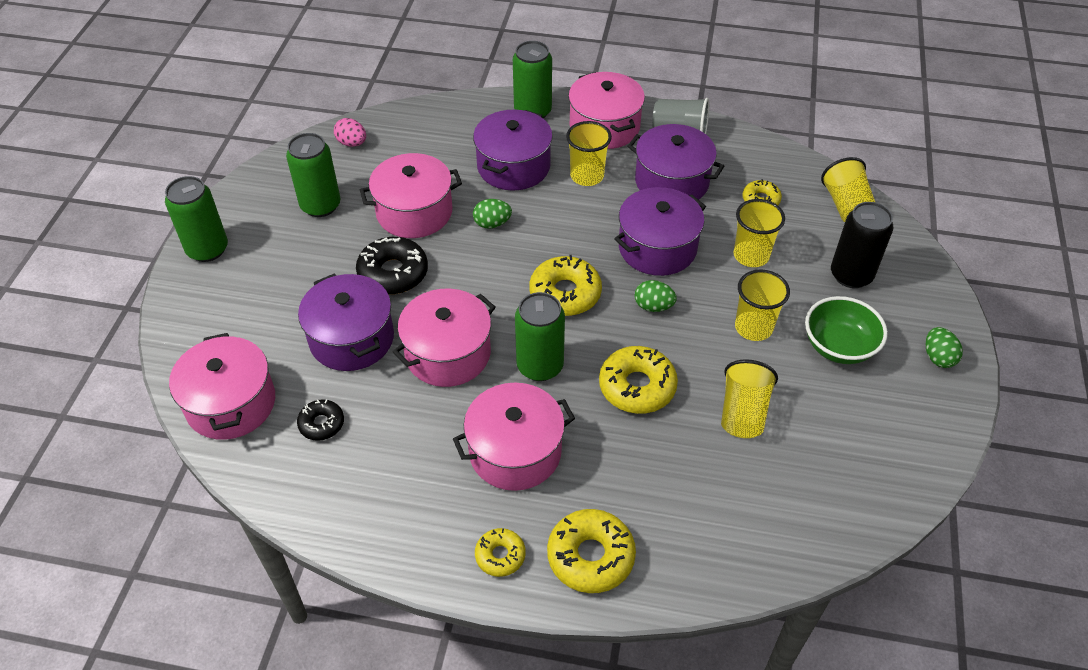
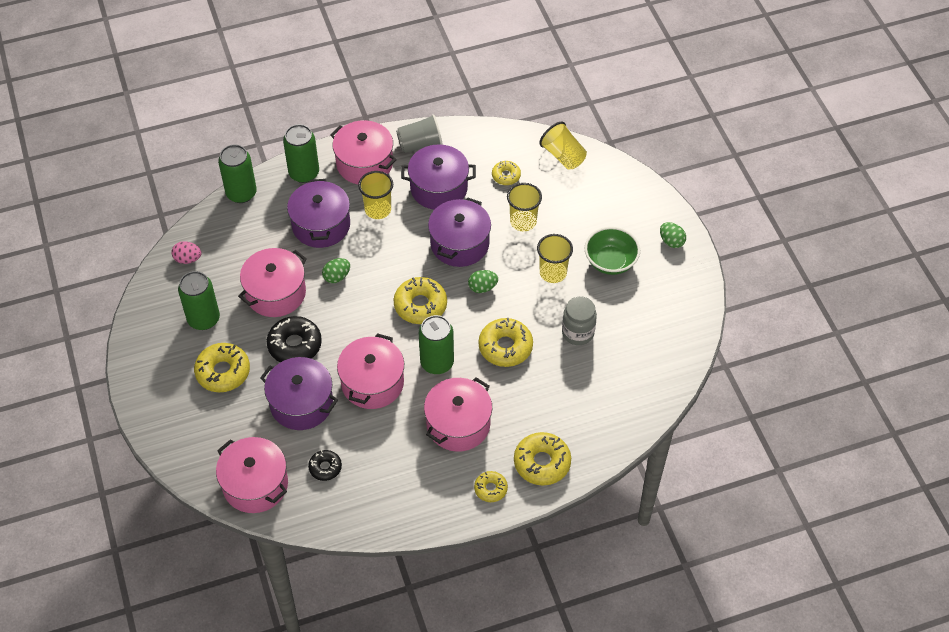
camera: 30 degrees left, 5 degrees up
green can [165,176,228,262] -> green can moved to [218,145,257,203]
yellow cup [721,359,778,438] -> grey jar [562,297,597,345]
black can [831,202,893,288] -> none
none -> yellow donut [194,343,250,392]

